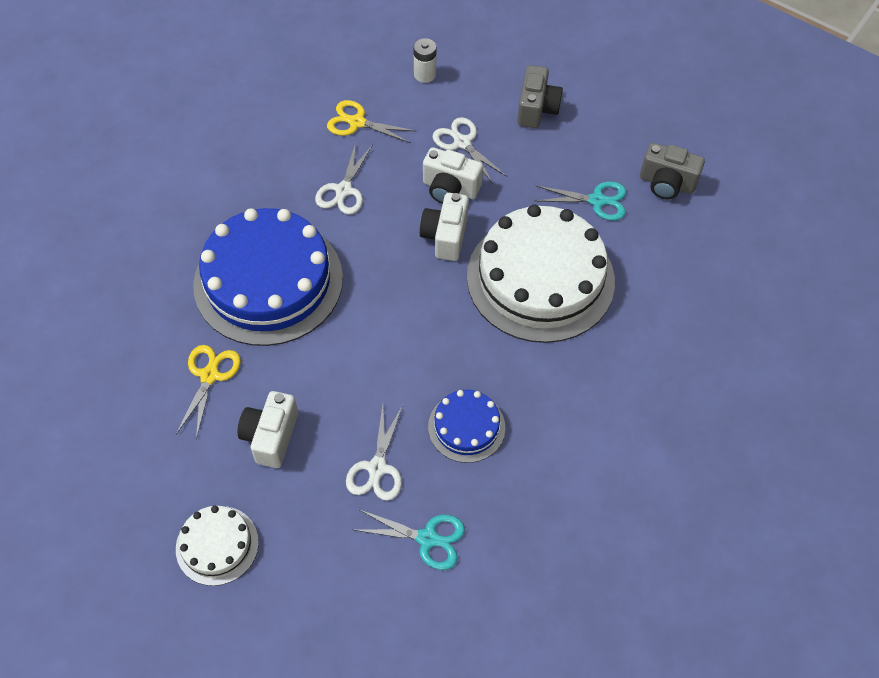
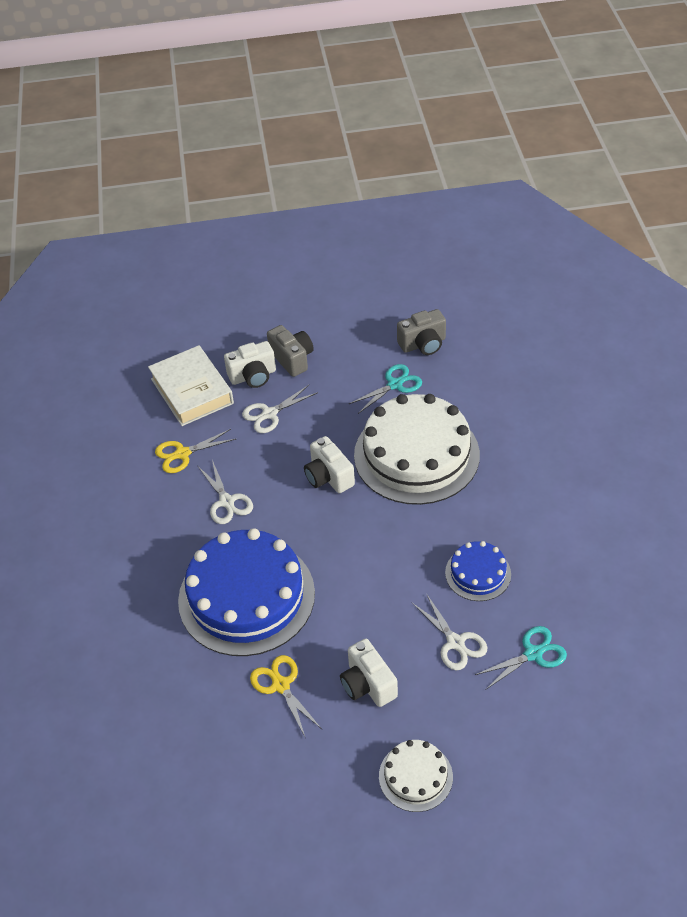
camera: 40 degrees left, 10 degrees down
white battery [413,38,437,83] -> white book [148,345,234,426]
white camera [423,147,483,204] -> white camera moved to [224,341,276,388]
white scissors [432,117,507,184] -> white scissors turned 45 degrees counterclockwise [242,385,318,433]

